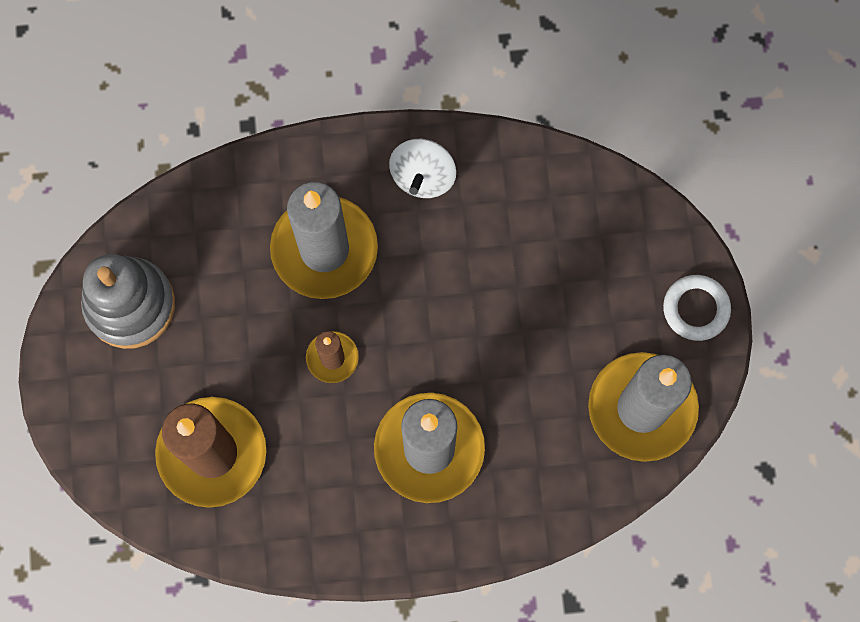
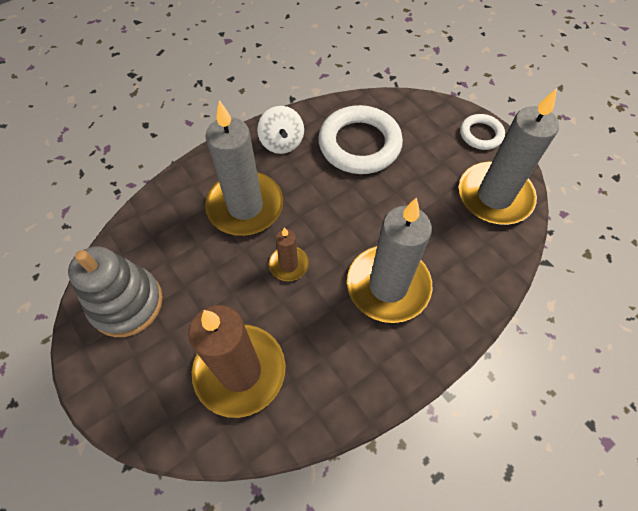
camera: 30 degrees left, 15 degrees down
none -> white ring [318,105,403,174]

